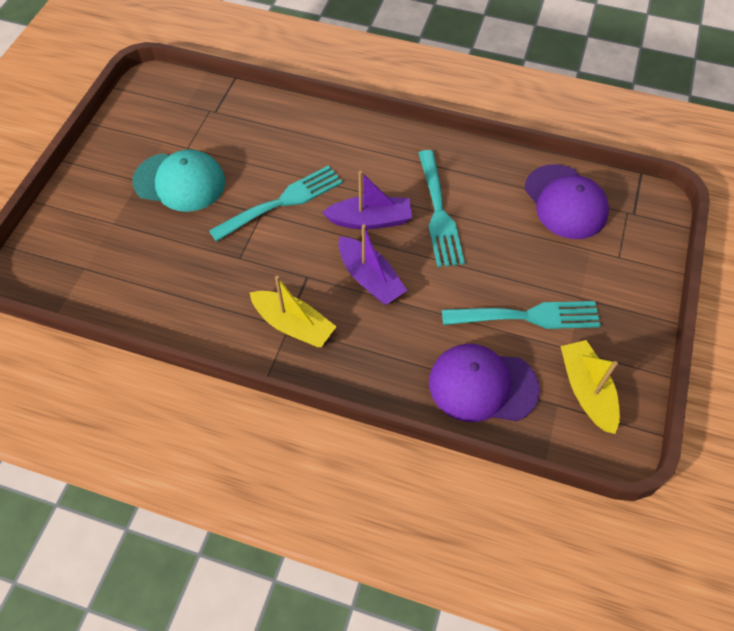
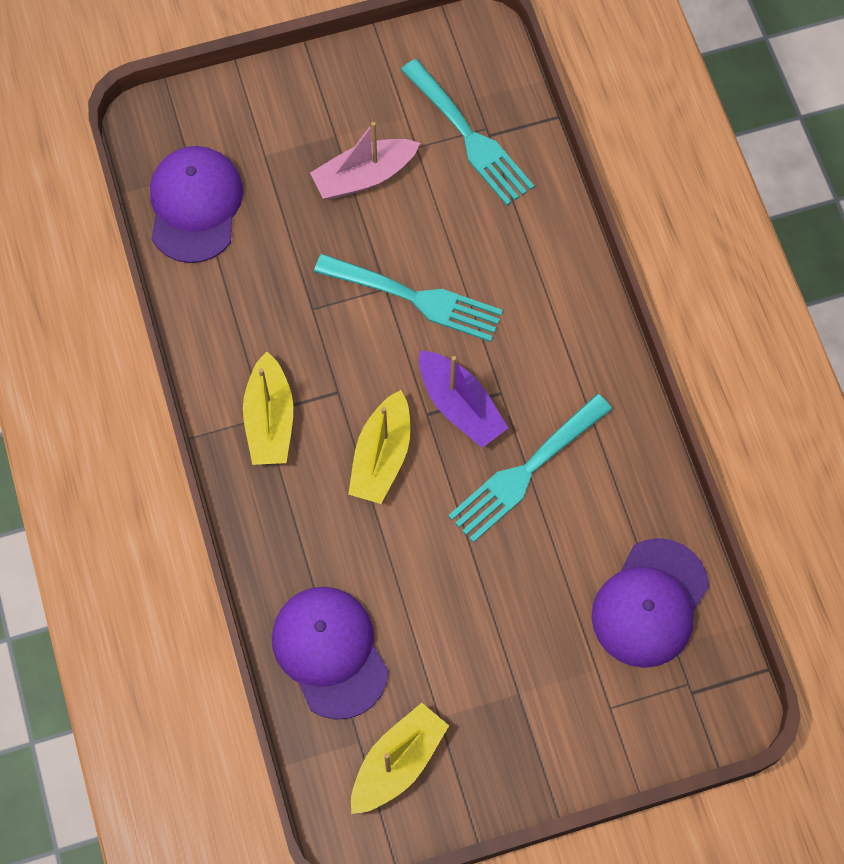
camera: 55 degrees right, 10 degrees up
turquoise cap [132,149,225,212] -> pink boat [310,122,420,200]
purple boat [339,224,407,305] -> yellow boat [348,390,410,504]
turquoise fork [442,301,601,329] -> turquoise fork moved to [401,59,534,205]
none -> purple cap [150,146,243,263]

